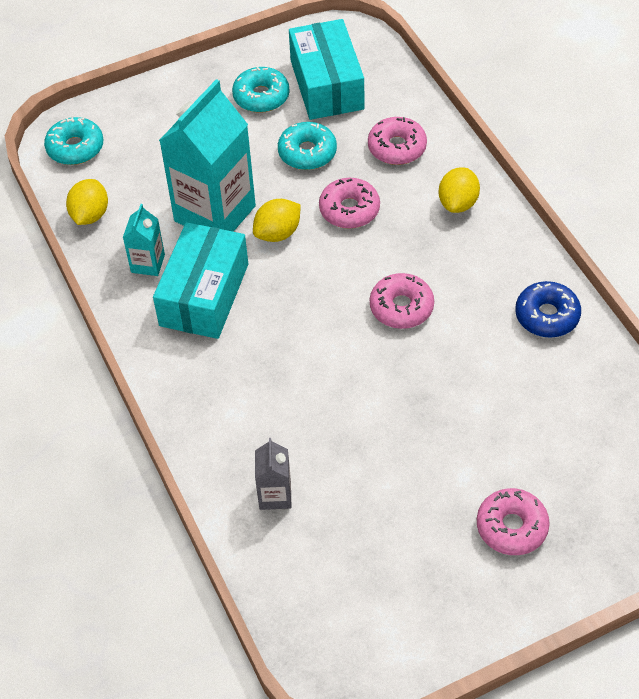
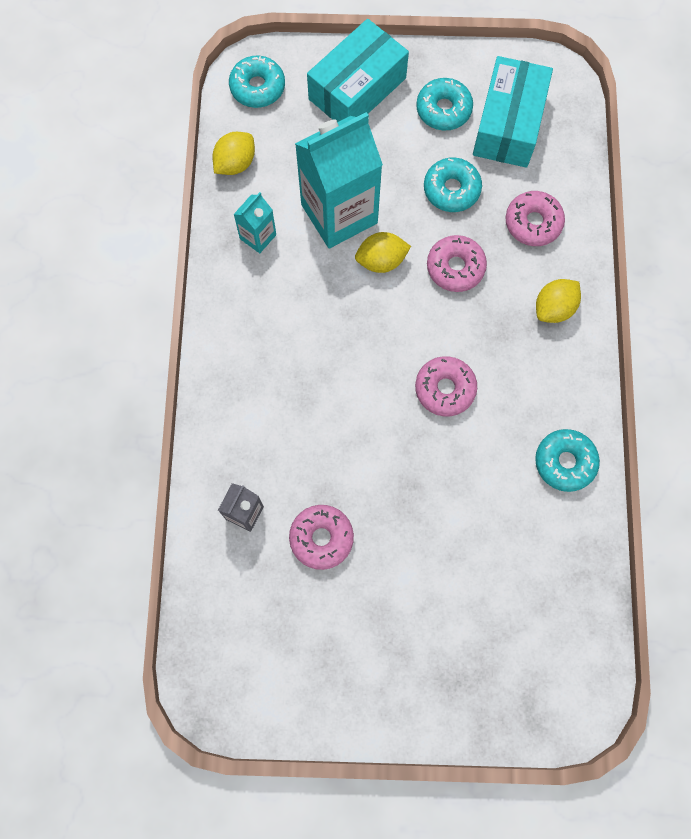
camera: 25 degrees right, 20 degrees up
turquoise box [153,222,248,339] -> turquoise box moved to [307,19,409,122]
pink donut [477,488,550,555] -> pink donut moved to [289,505,354,570]
blue donut [515,281,581,338] -> turquoise donut [535,429,600,492]

